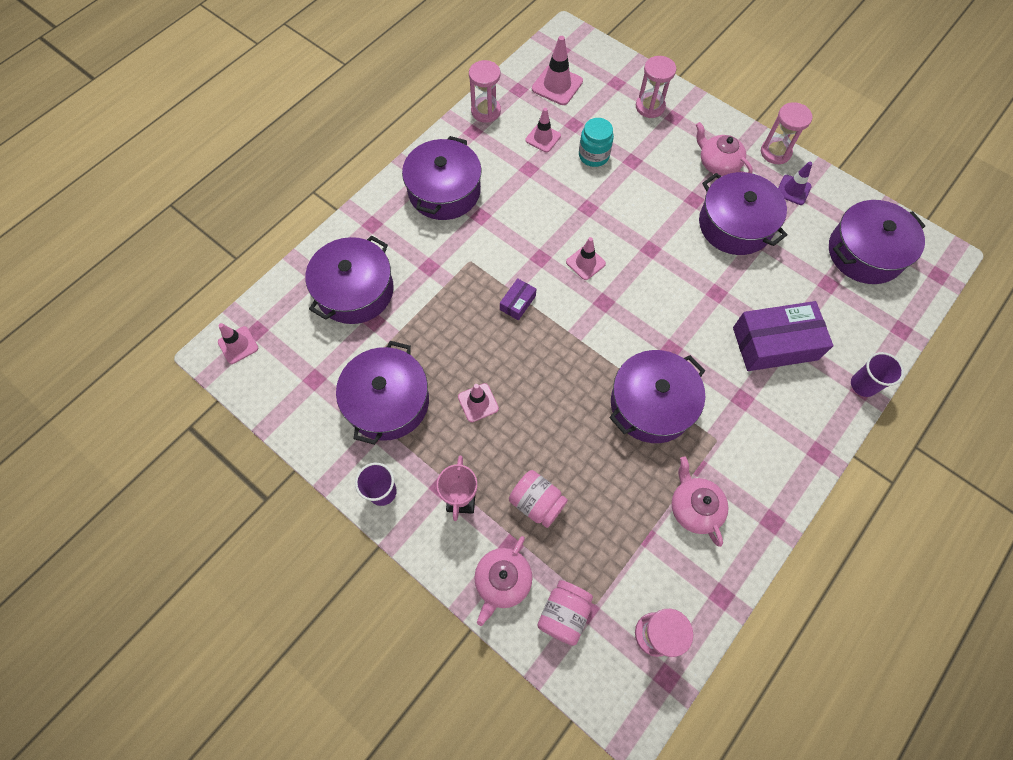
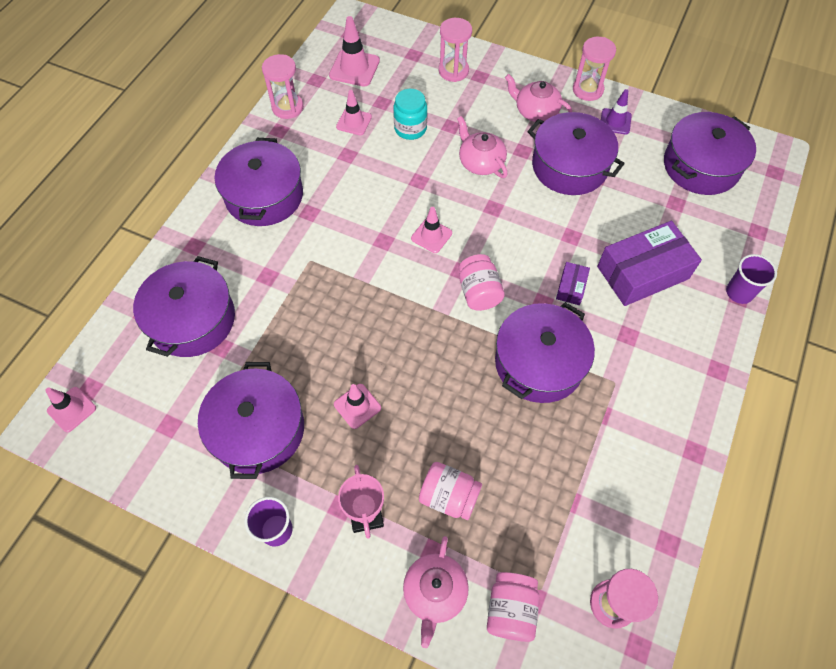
camera: 15 degrees left, 5 degrees down
purple box [500,278,536,320] -> purple box moved to [556,262,590,305]
pink teapot [672,456,729,547] -> pink teapot moved to [457,116,508,178]
none -> pink jar [459,254,505,311]

